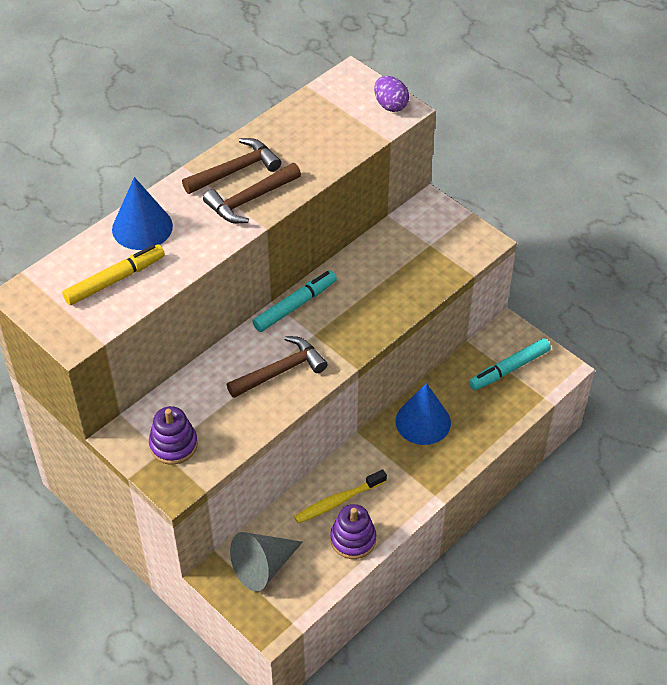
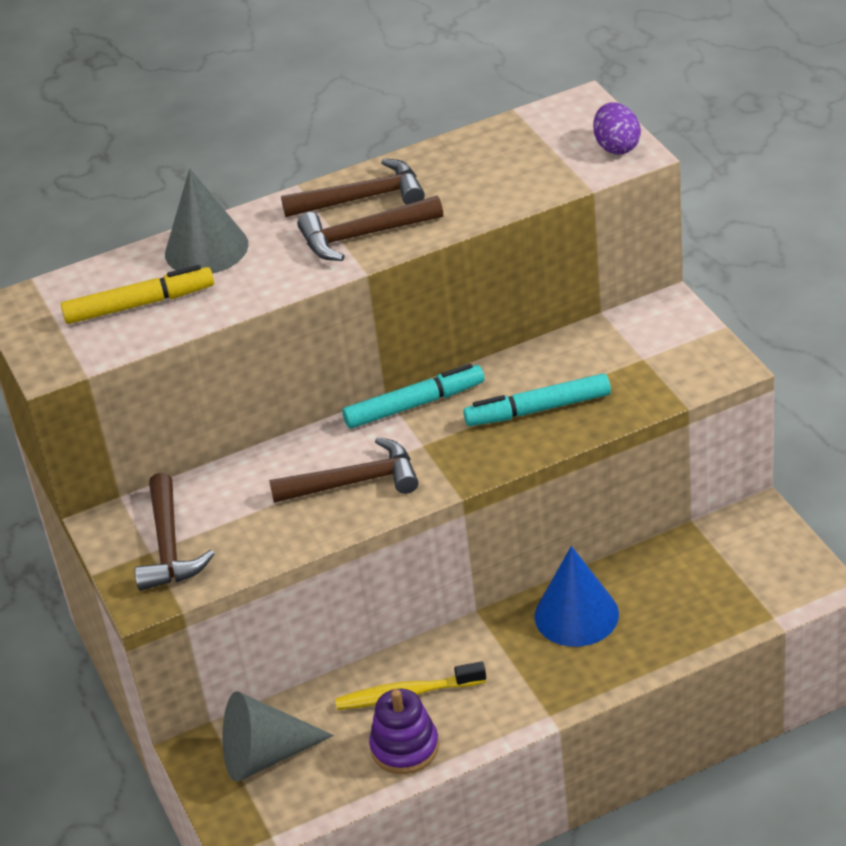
camera: 25 degrees right, 10 degrees down
blue cone [112,177,173,250] -> grey cone [165,168,249,274]
purple stacking toy [149,406,198,465] -> brown hammer [135,473,215,591]
turquoise marker [469,338,551,390] -> turquoise marker moved to [463,373,611,426]

